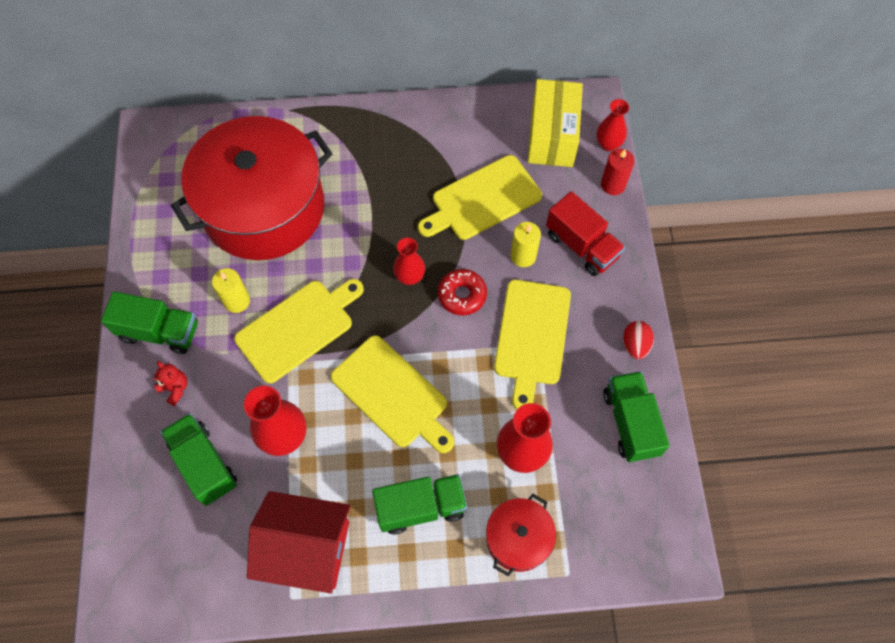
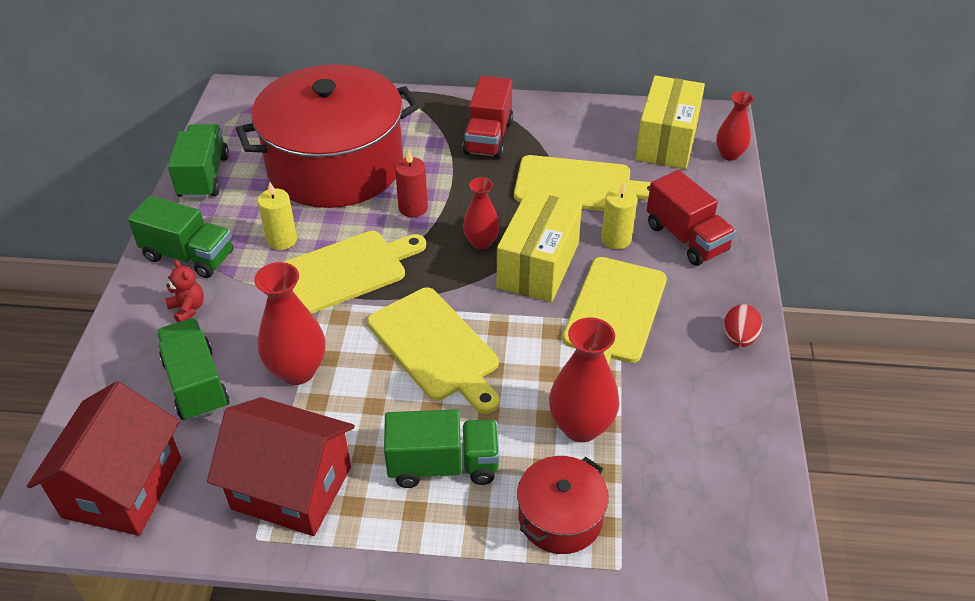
camera: 10 degrees right, 20 degrees down
yellow cutting board [418,155,542,240] -> yellow cutting board turned 150 degrees counterclockwise [514,155,651,211]
red donut [438,269,487,315] -> yellow box [497,191,582,302]
red candle [601,149,635,195] -> red candle moved to [395,151,428,217]
green truck [603,371,670,462] -> green truck moved to [168,124,229,199]
none -> red house [27,381,181,536]
none -> red truck [463,76,513,159]

